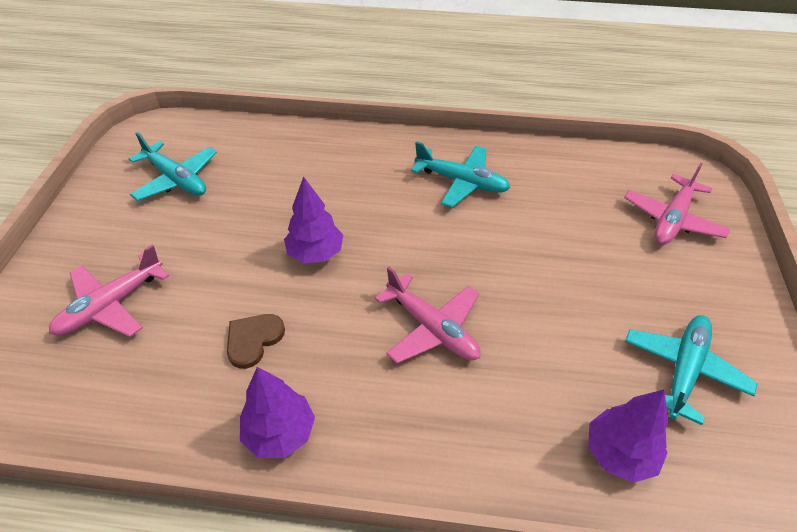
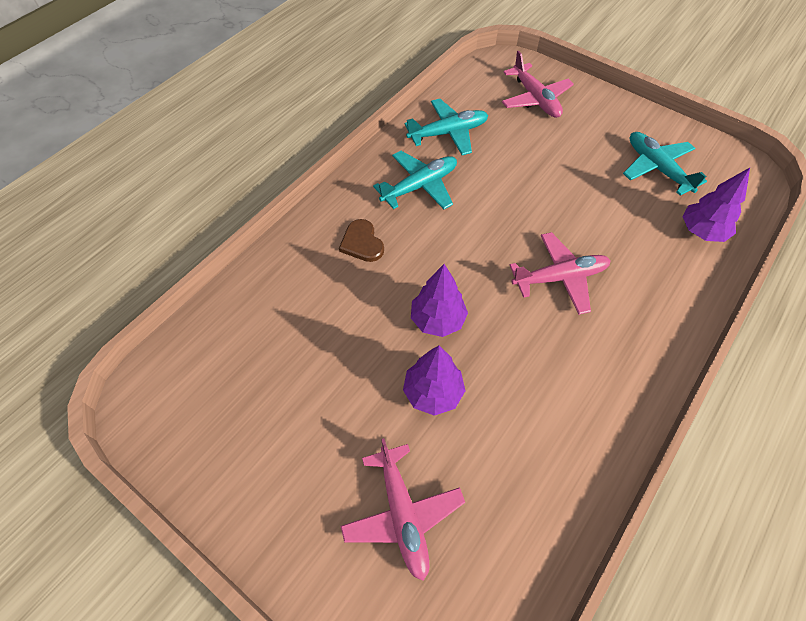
camera: 60 degrees left, 10 degrees up
turquoise plane [129,132,217,201] -> turquoise plane moved to [404,99,488,155]
brown heart [227,314,285,369] -> brown heart moved to [339,219,384,262]
purple tree [240,367,315,458] -> purple tree moved to [403,345,465,416]

